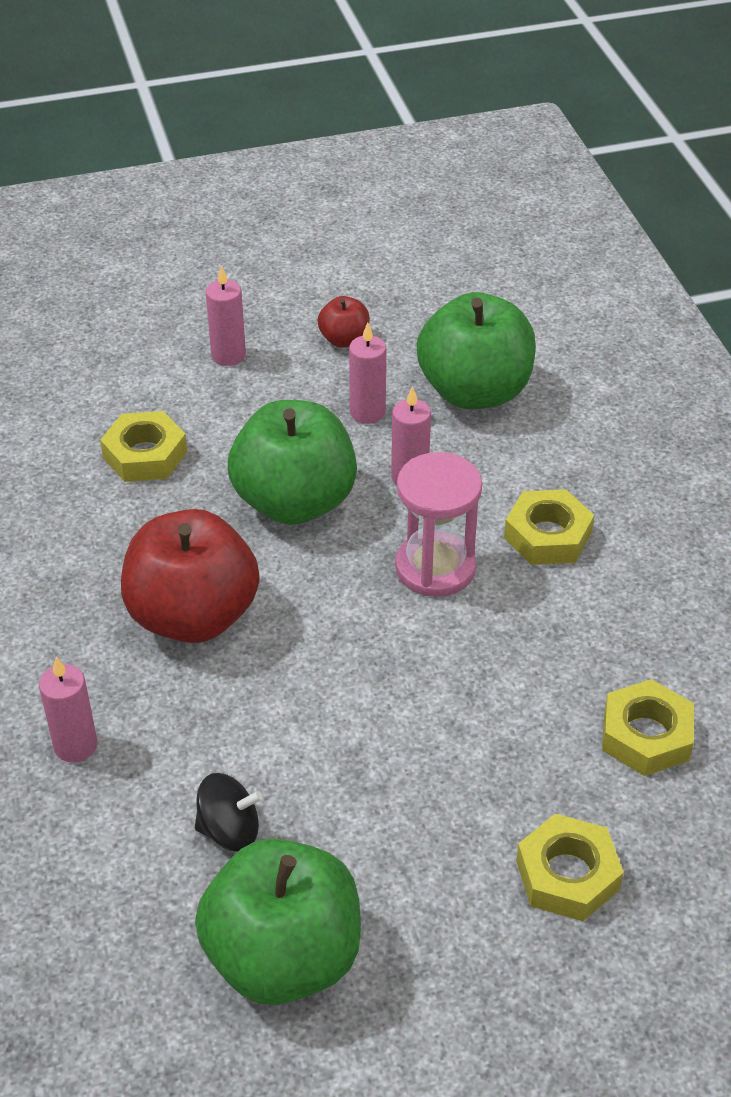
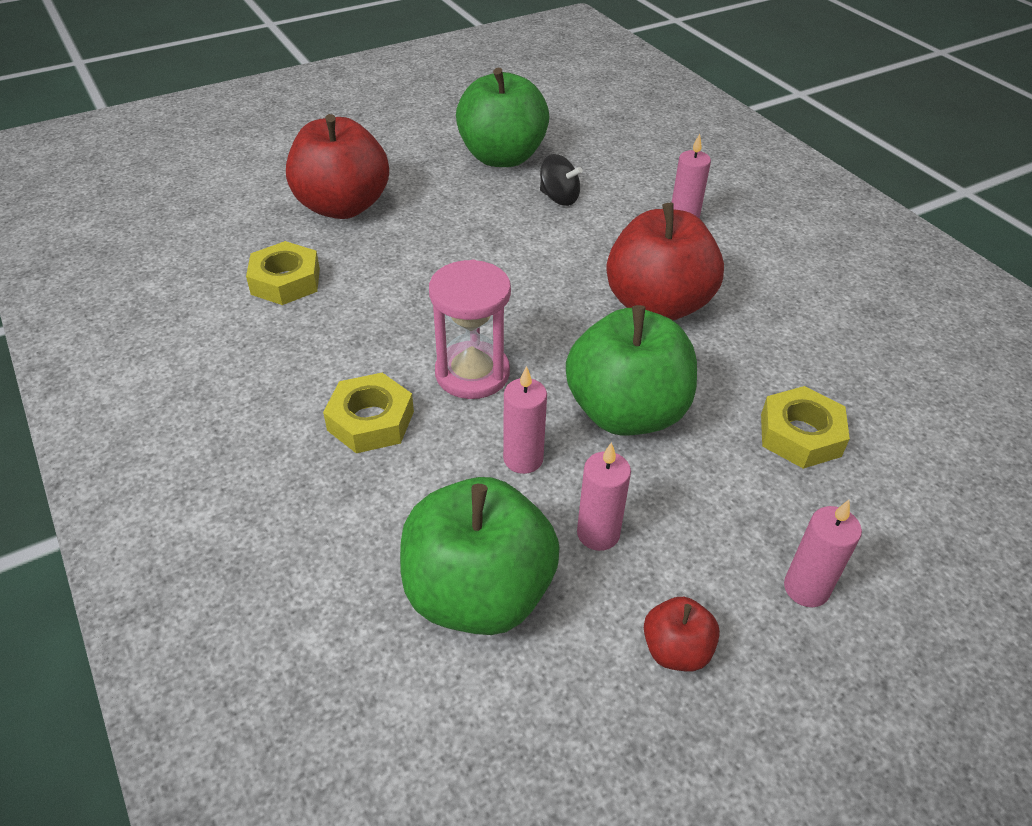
camera: 165 degrees right, 0 degrees up
black spinning top [195,773,263,852] -> black spinning top turned 135 degrees counterclockwise [540,154,582,206]
yellow nut [516,814,624,921] -> red apple [286,114,389,219]

